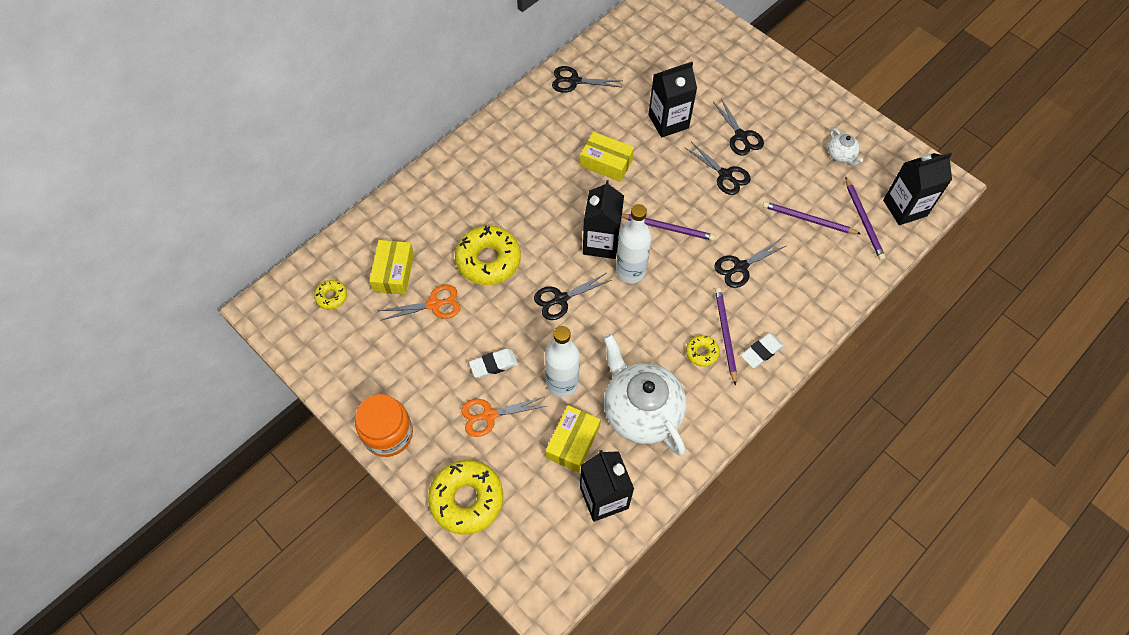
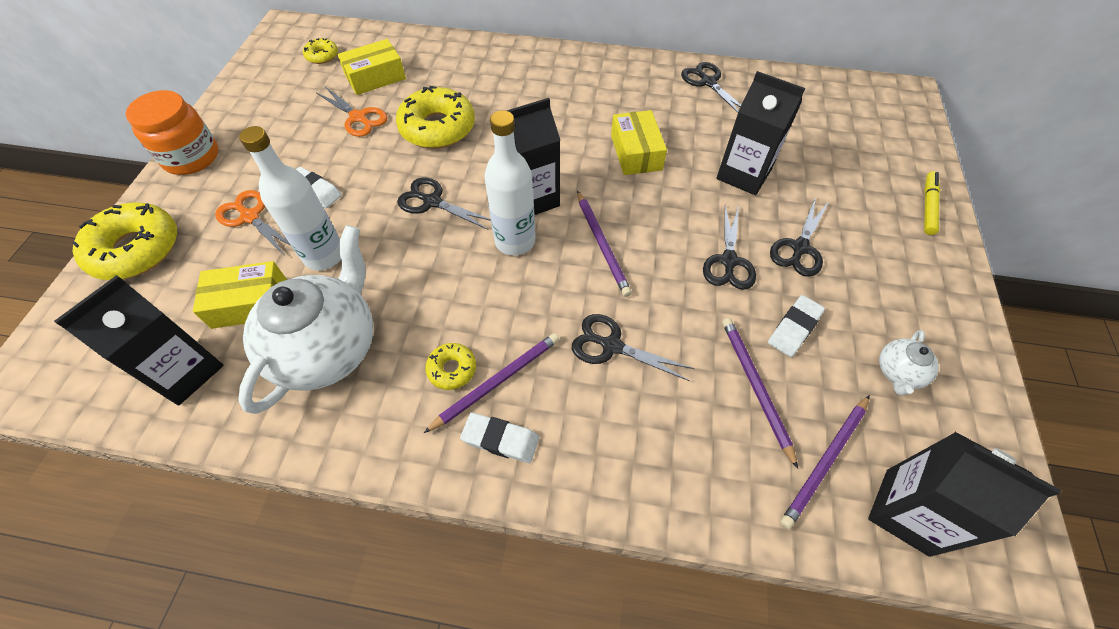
camera: 55 degrees right, 5 degrees down
none -> white eraser [768,295,825,357]
none -> yellow marker [924,171,940,235]

